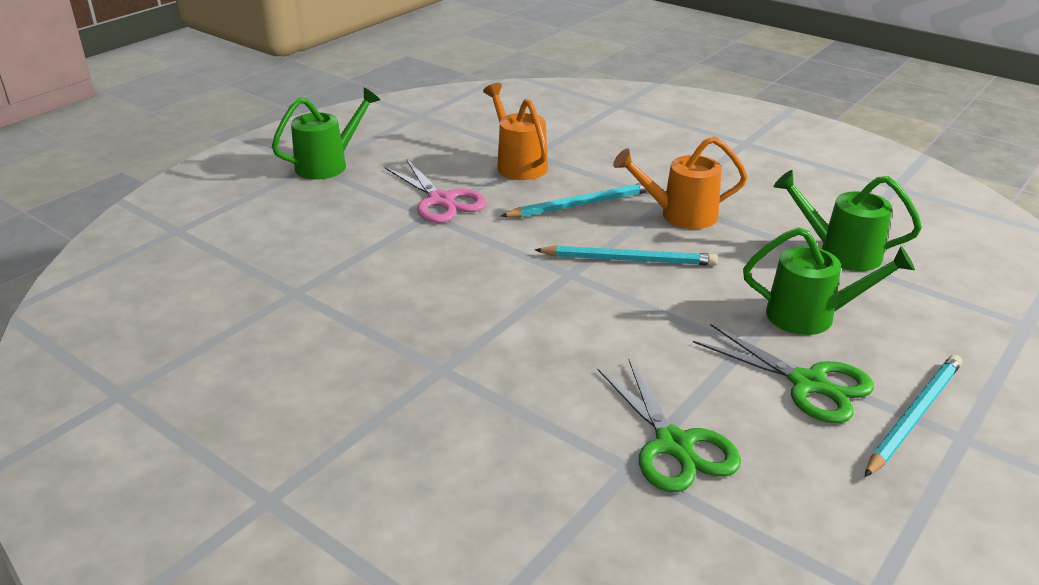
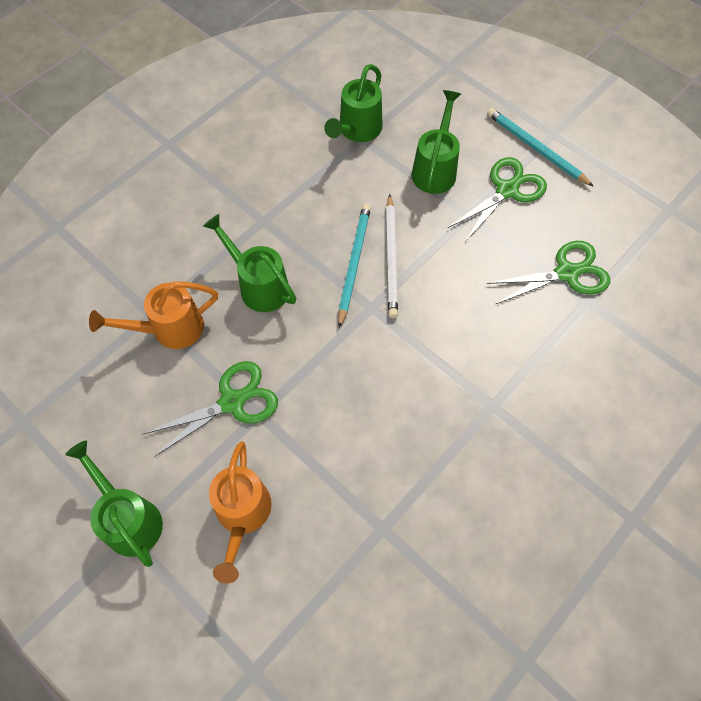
camera: 85 degrees left, 30 degrees up
pink scissors [385,159,487,223] -> green scissors [143,361,278,457]
turquoise pencil [501,183,648,217] -> green watering can [203,214,296,312]
orange watering can [613,136,747,229] -> orange watering can moved to [209,441,272,584]
none -> white pencil [386,194,398,318]

